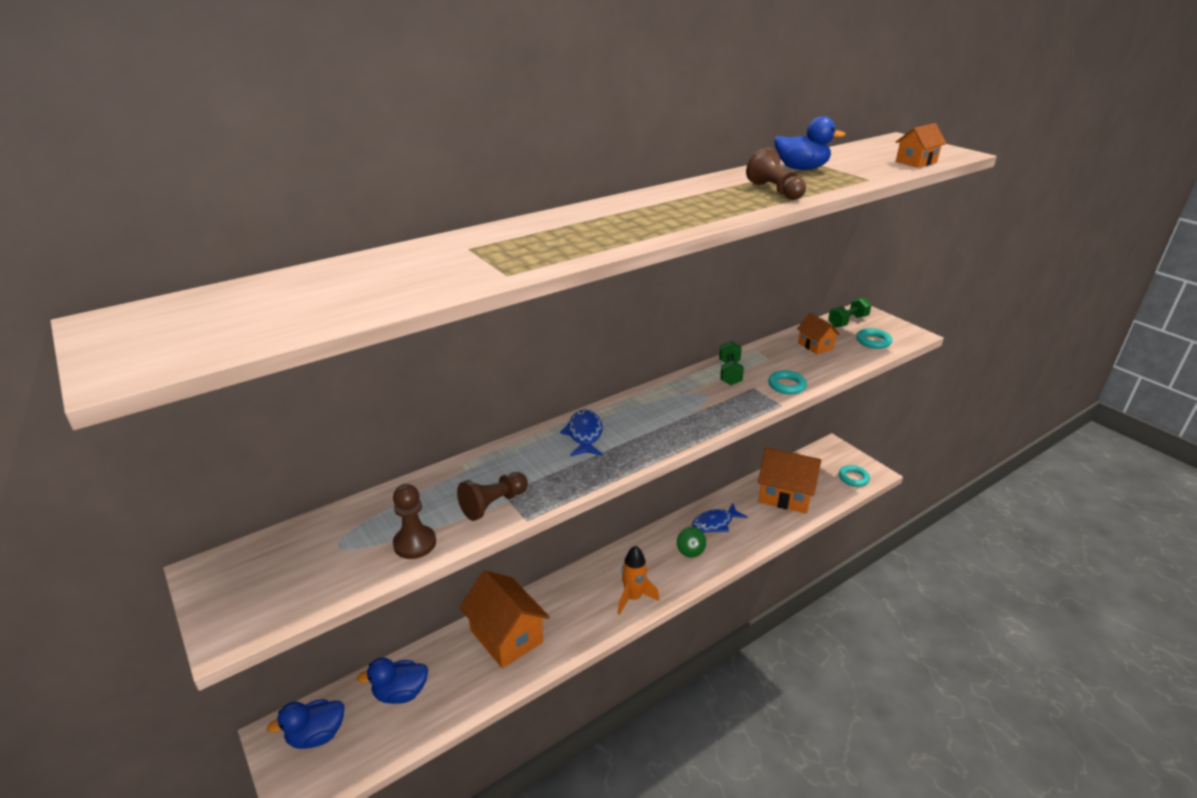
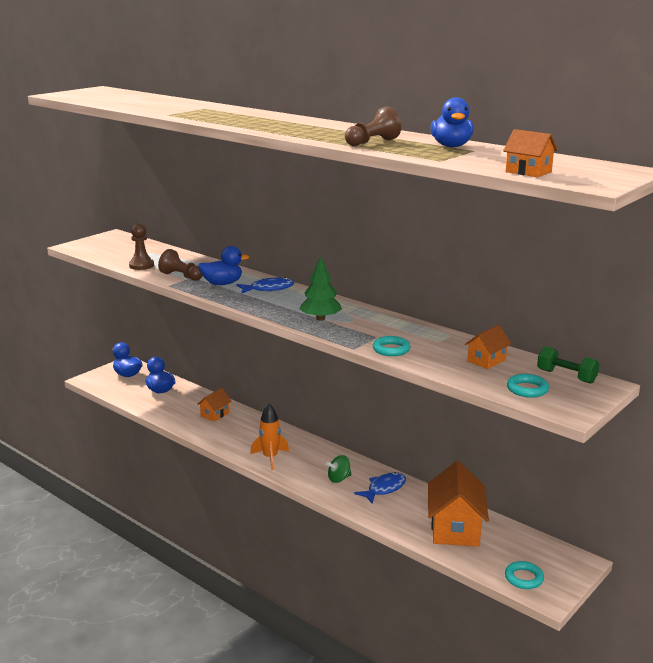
camera: 75 degrees right, 10 degrees down
orange house [459,571,550,668] -> orange house [197,388,232,422], size x0.51
blue fish [692,503,747,533] -> blue fish turned 90 degrees clockwise [354,472,406,503]
green dumbbell [719,341,744,385] -> none
none -> blue duck [198,246,249,285]
none -> green tree [299,256,342,320]

